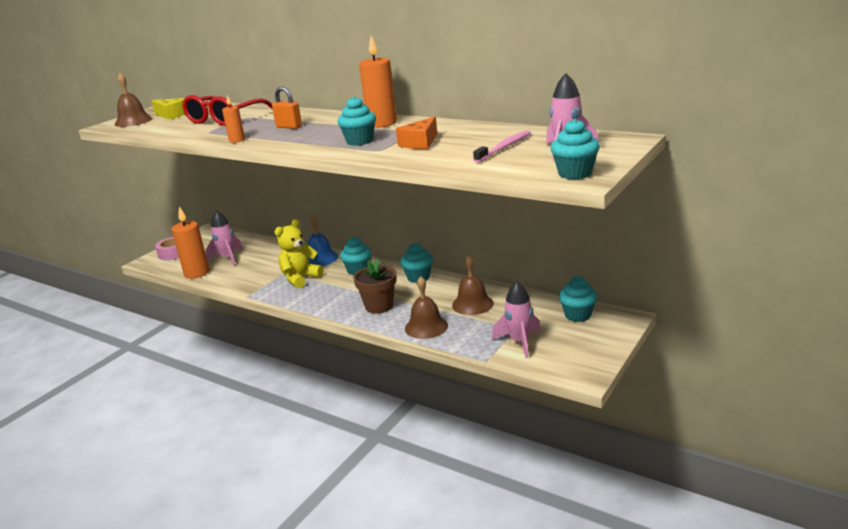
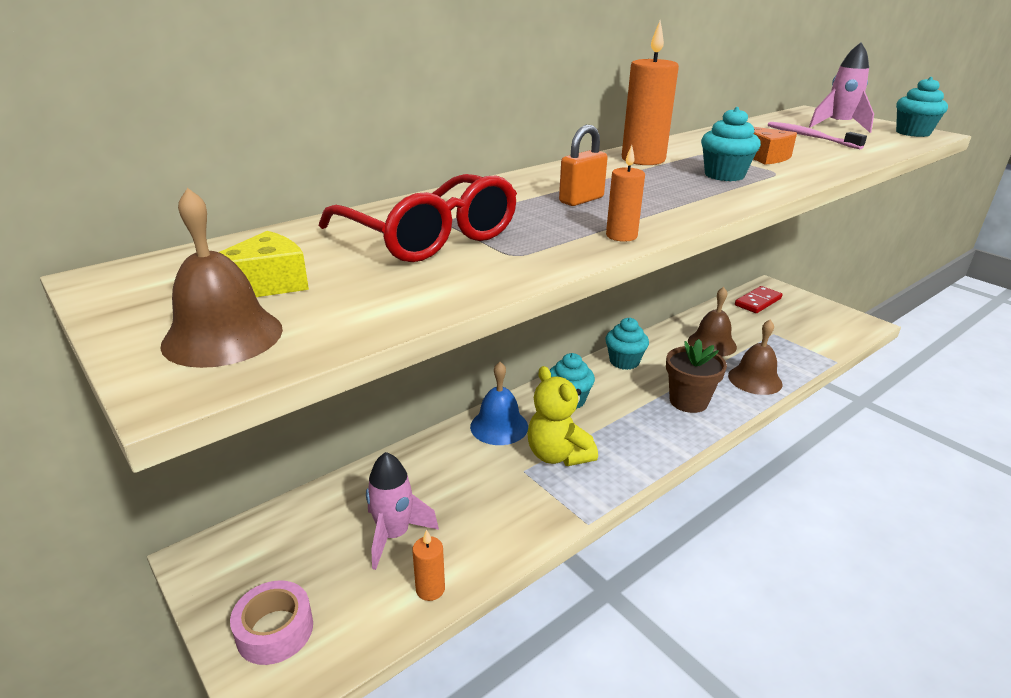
camera: 75 degrees left, 5 degrees up
orange candle [171,206,209,279] -> orange candle [412,529,445,601], size x0.53
pink rocket [492,282,541,358] -> none
turquoise cupcake [559,276,597,322] -> red domino [735,286,782,313]

